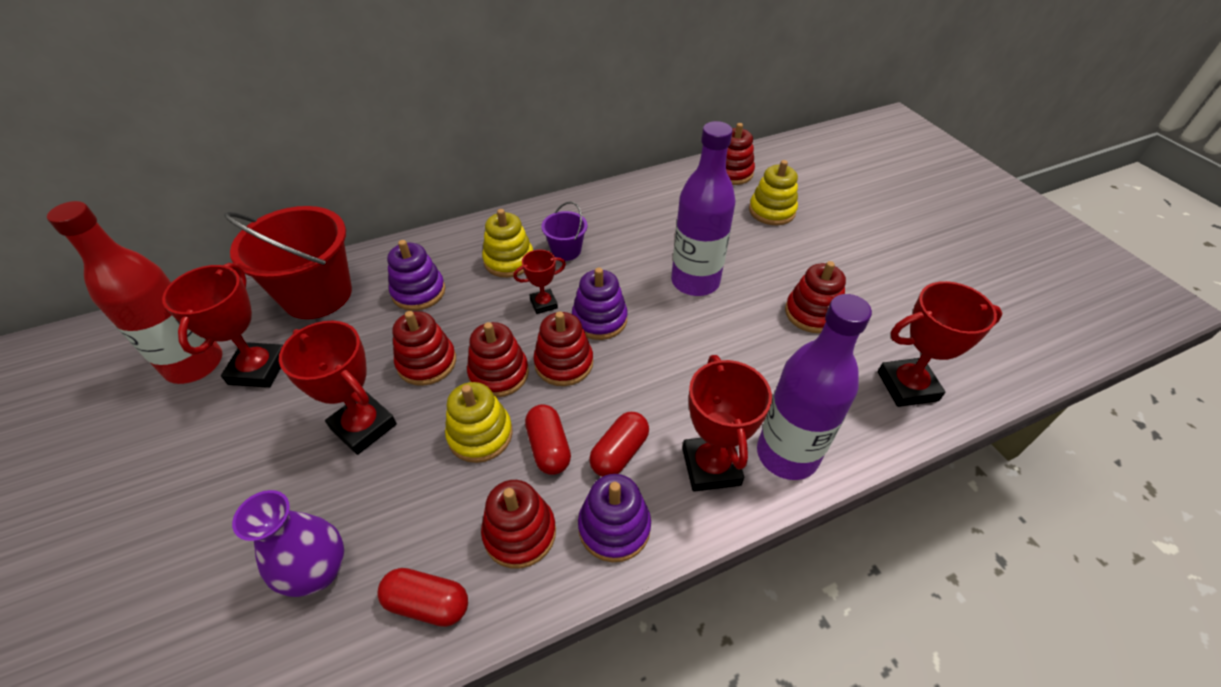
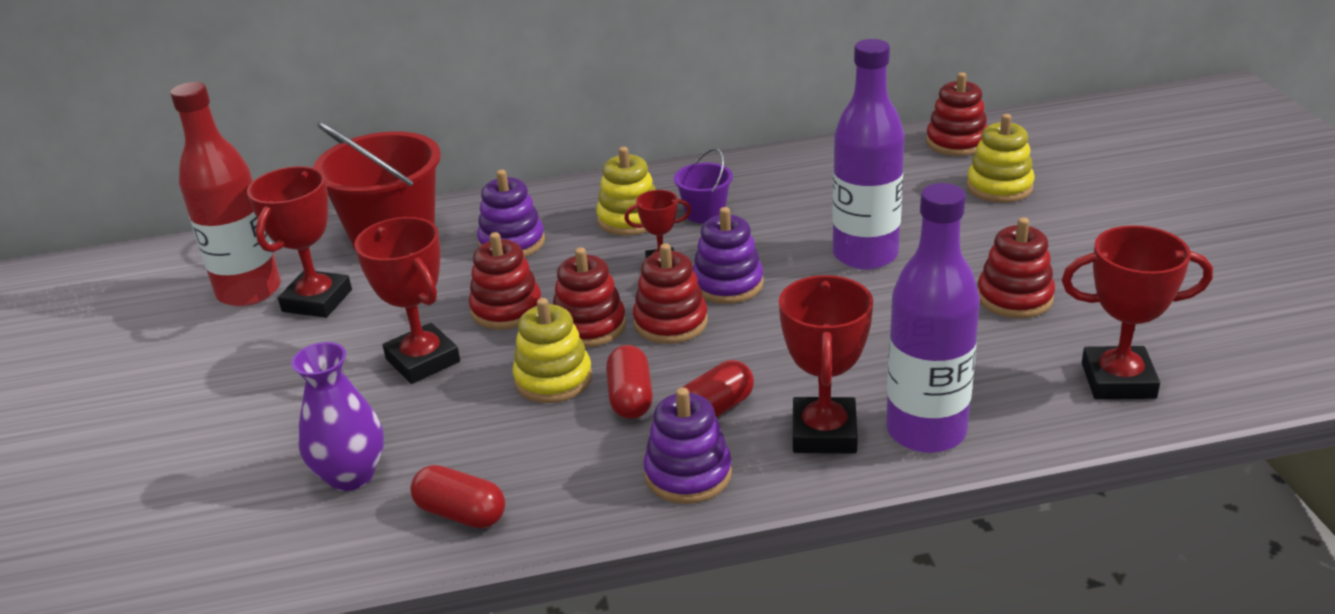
camera: 15 degrees right, 15 degrees down
red stacking toy [481,480,556,569] -> none

